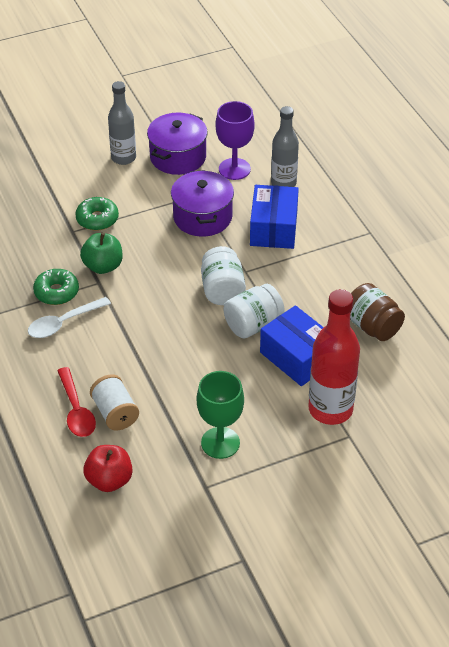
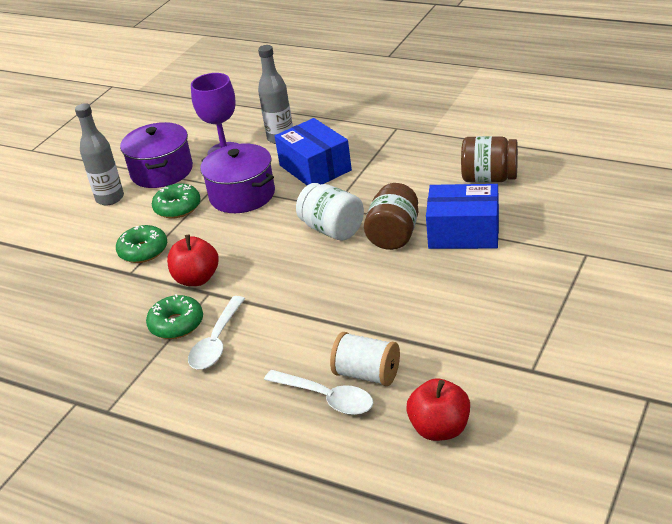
camera: 35 degrees left, 10 degrees down
red spoon [57,367,96,437] -> white spoon [264,370,373,415]
green apple [80,233,123,274] -> red apple [167,235,219,286]
green goblet [197,371,244,459] -> none
white jar [224,284,285,338] -> brown jar [364,183,418,250]
red bottle [308,289,360,425] -> none
none -> green donut [152,183,201,219]

